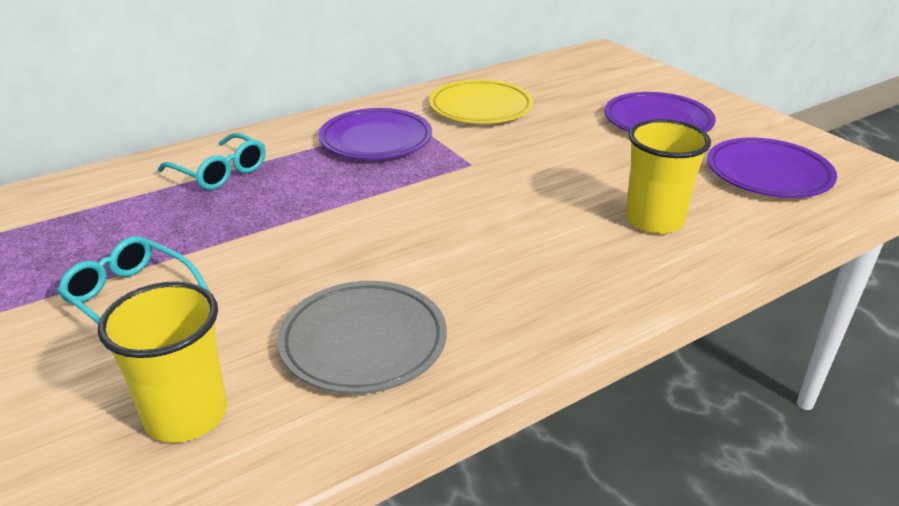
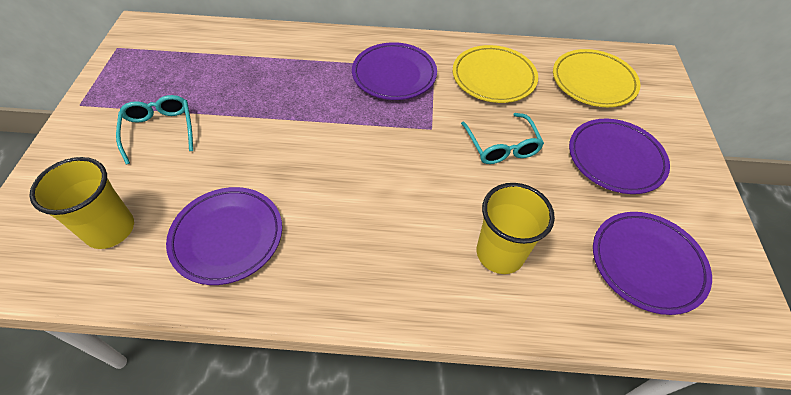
camera: 35 degrees right, 20 degrees up
turquoise glasses [158,133,266,190] -> turquoise glasses moved to [461,113,544,164]
grey plate [278,281,447,394] -> purple plate [166,187,282,285]
none -> yellow plate [553,49,640,107]

